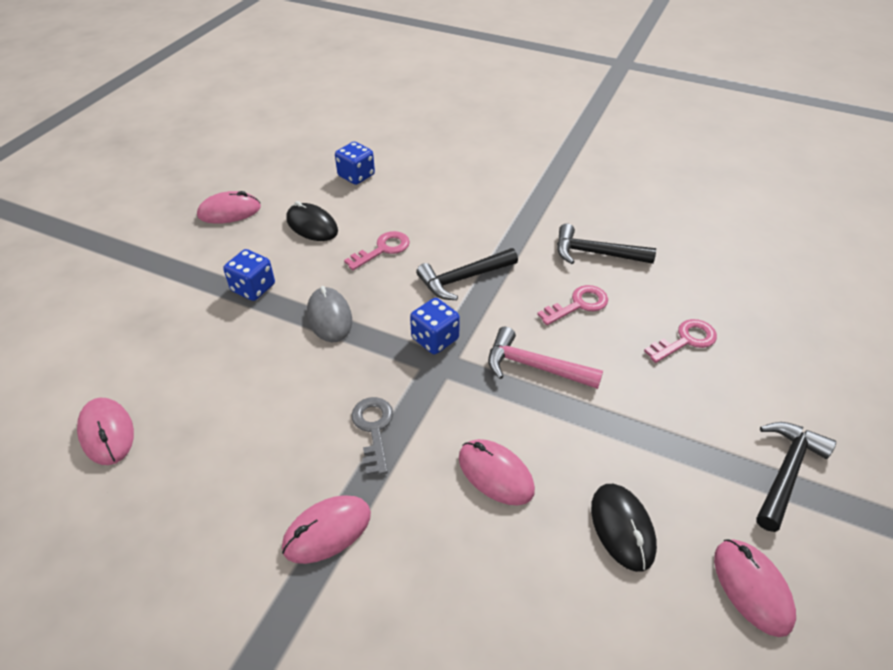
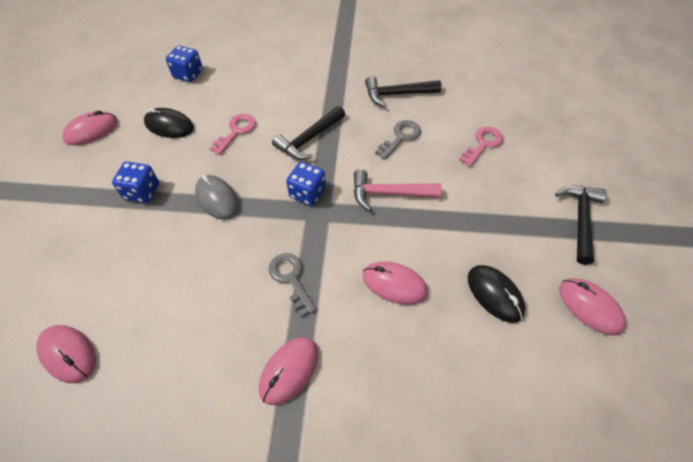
camera: 20 degrees left, 10 degrees up
pink key [537,285,608,325] -> grey key [375,120,421,159]

